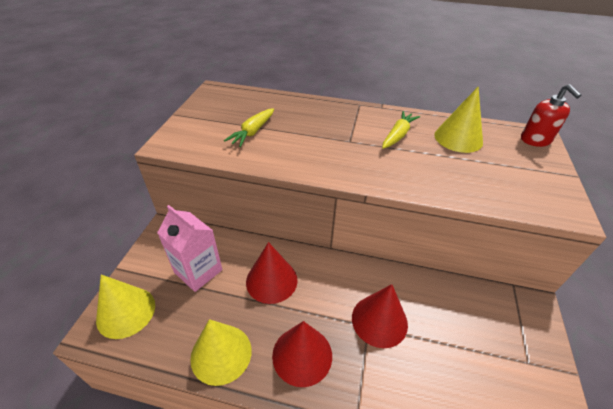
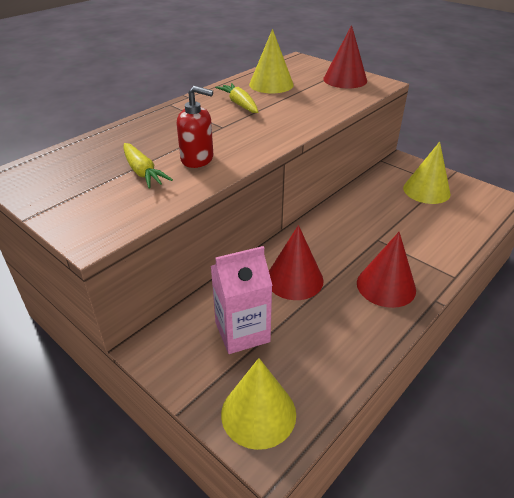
camera: 60 degrees left, 5 degrees down
yellow cone [190,319,252,386] -> yellow cone moved to [403,142,451,204]
red cone [352,284,408,348] -> red cone moved to [323,25,367,88]
red soap dispenser [521,84,582,147] -> red soap dispenser moved to [177,86,213,168]

